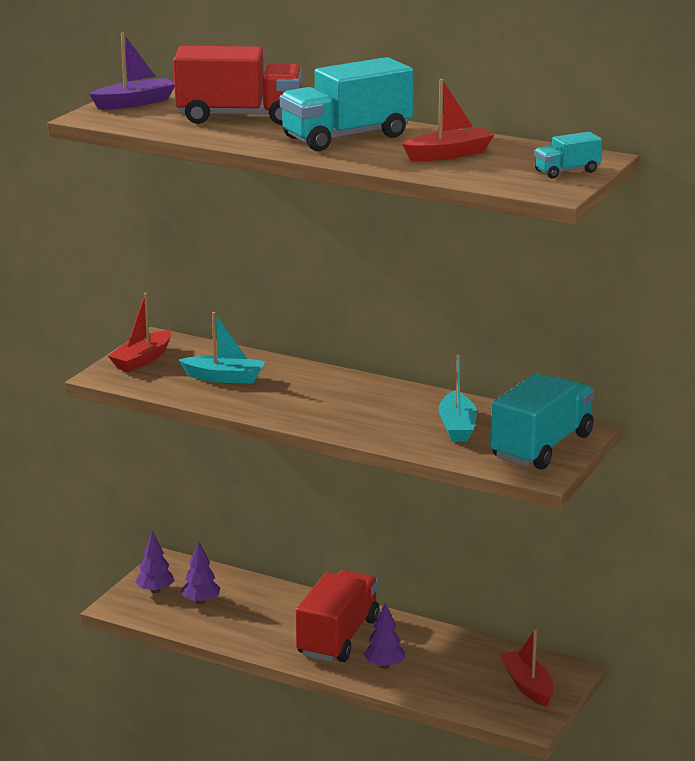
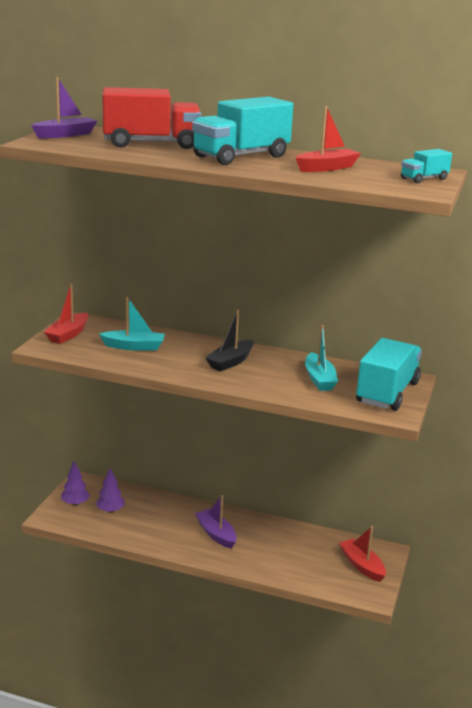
camera: 10 degrees left, 0 degrees up
red truck [296,570,379,662] -> purple boat [195,495,237,549]
purple tree [364,602,405,669] -> none
none -> black boat [205,310,254,372]

